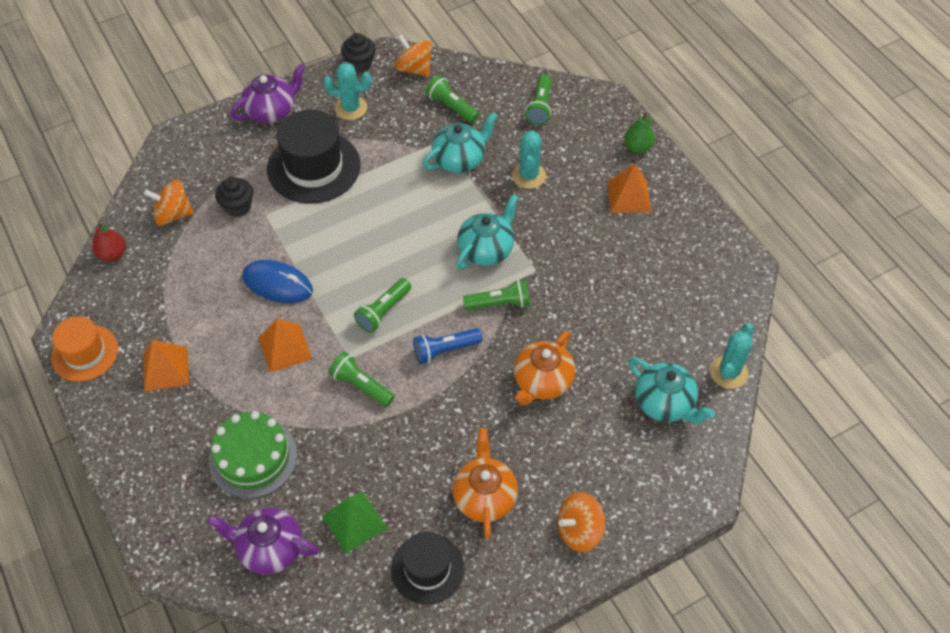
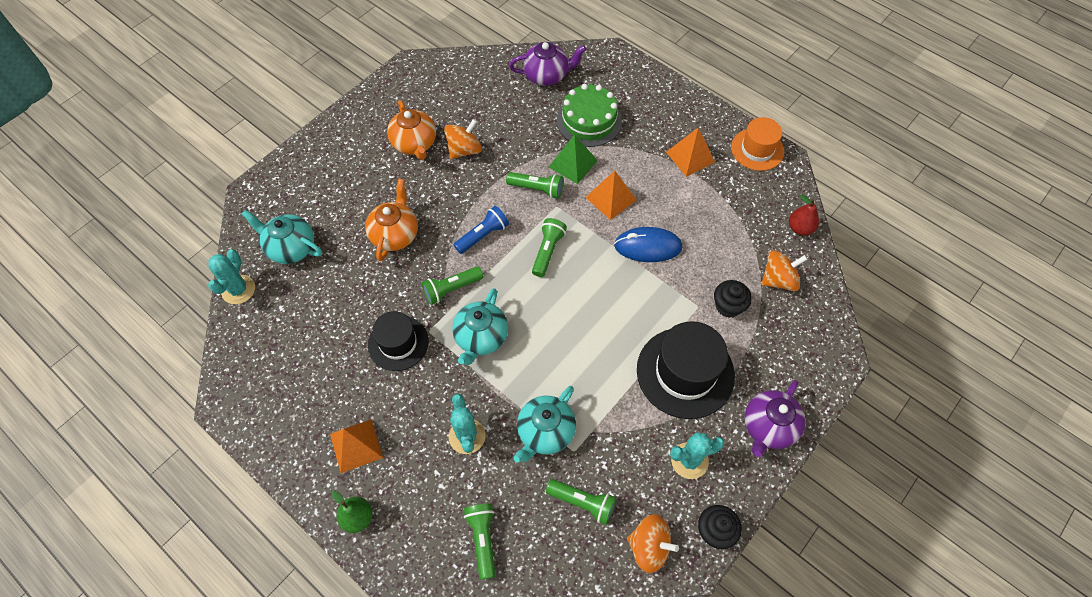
camera: 160 degrees right, 5 degrees up
green pyramid [322,491,387,554] -> green pyramid moved to [549,134,598,184]
black hat [391,532,464,605] -> black hat moved to [368,311,429,371]
orange spinning top [558,492,605,552] -> orange spinning top moved to [444,119,482,159]

